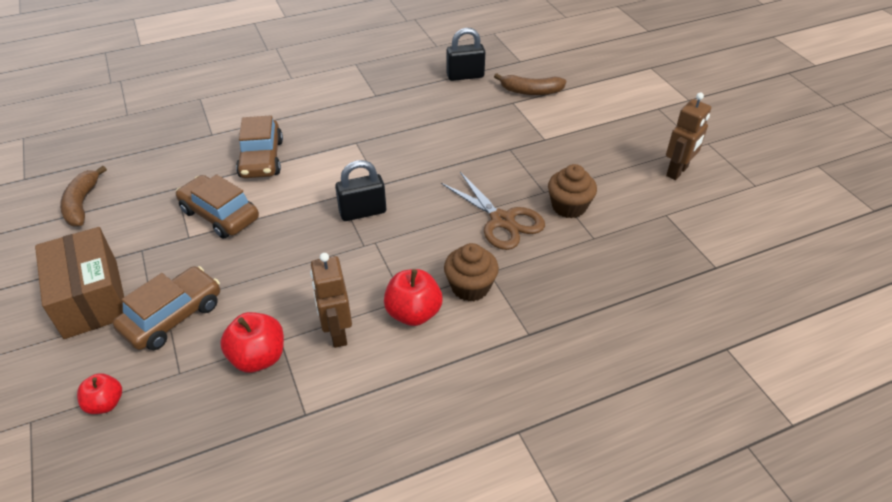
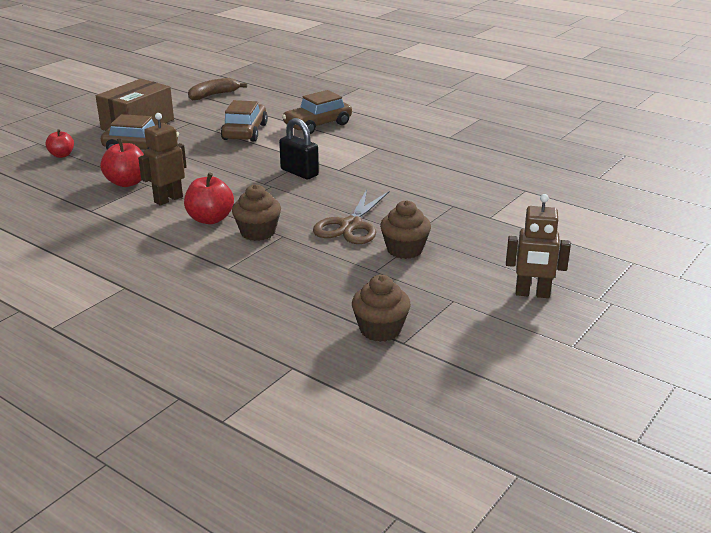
camera: 60 degrees right, 15 degrees down
black padlock [446,28,485,81] -> none
brown banana [494,73,566,95] -> none
none -> brown cupcake [352,275,411,342]

